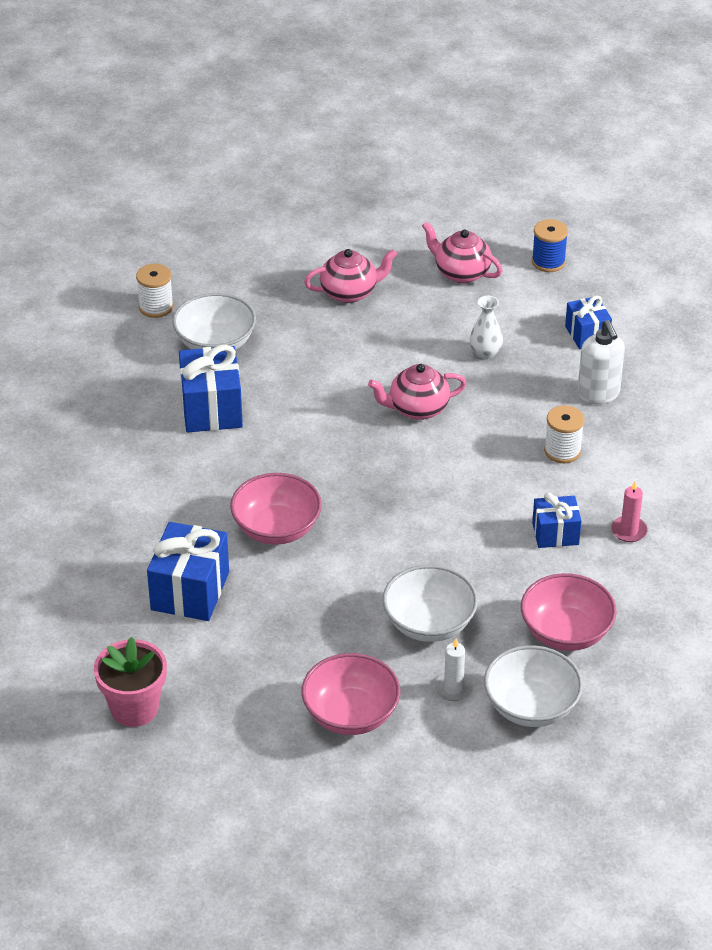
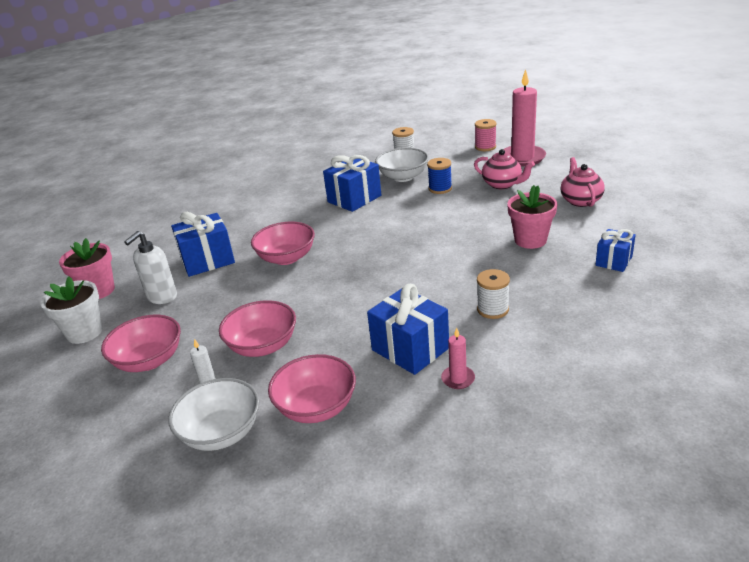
camera: 55 degrees right, 10 degrees down
pink teapot [368,364,467,420] -> none
white bowl [383,565,478,642] -> pink bowl [219,300,296,357]
white vase [470,296,503,360] -> pink flower pot [507,185,557,249]
blue spool [532,219,568,272] -> blue spool moved to [427,158,452,194]
blue gift [532,492,582,548] -> blue gift [367,284,449,375], size x1.64
white soap dispenser [577,320,625,404] -> white soap dispenser moved to [124,231,177,304]
none -> white flower pot [41,277,102,344]
none -> pink spool [475,119,497,151]
none -> pink candle [504,69,546,166]

